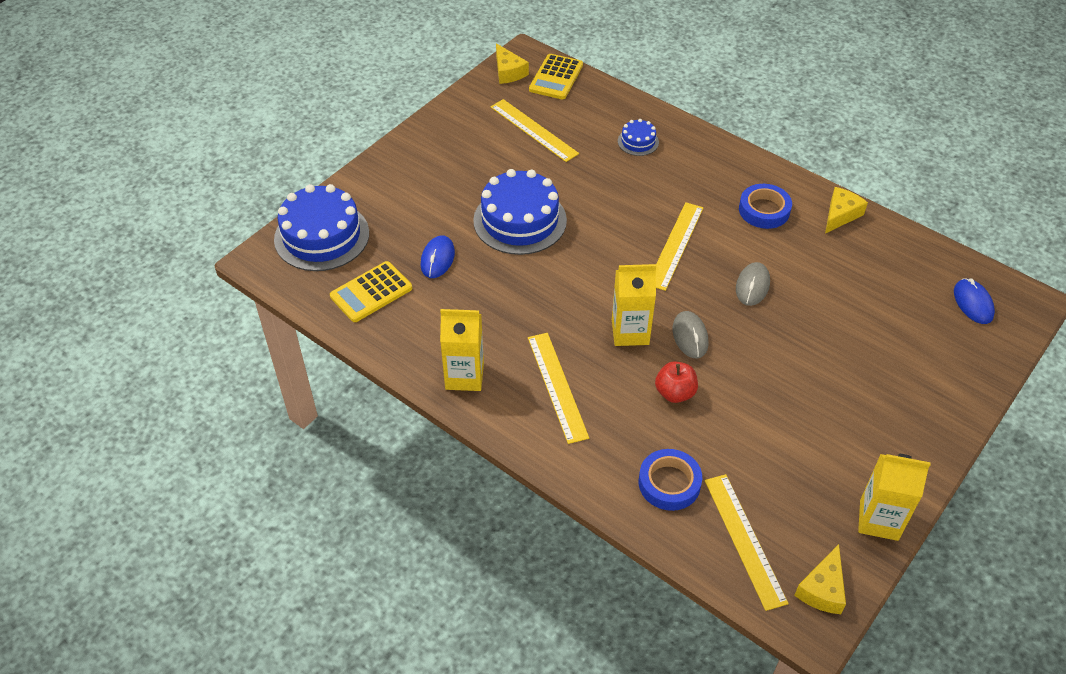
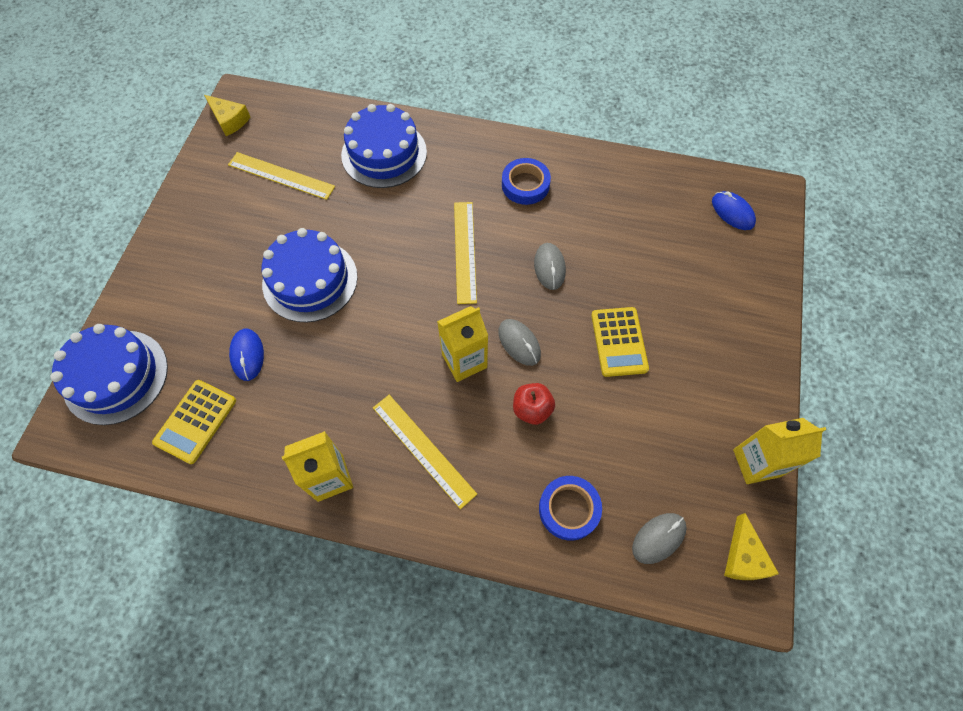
camera: 25 degrees left, 15 degrees up
yellow calculator [529,54,583,99] -> yellow calculator moved to [591,307,649,377]
blue cake [618,119,659,156] -> blue cake [341,104,427,188], size x2.12
yellow ruler [705,474,789,611] -> grey mouse [632,513,686,564]
yellow cheese [825,187,868,234] -> none

